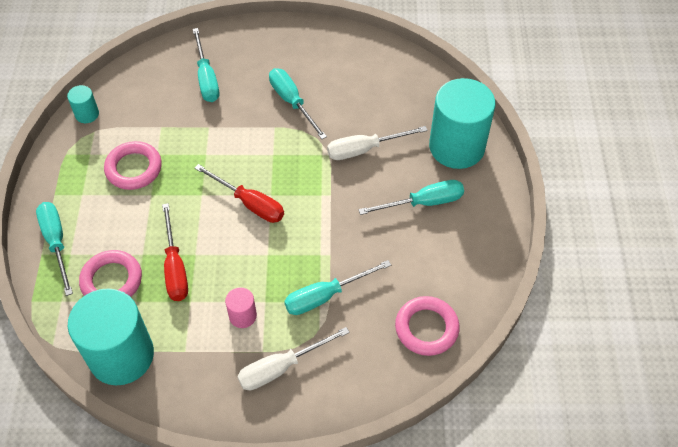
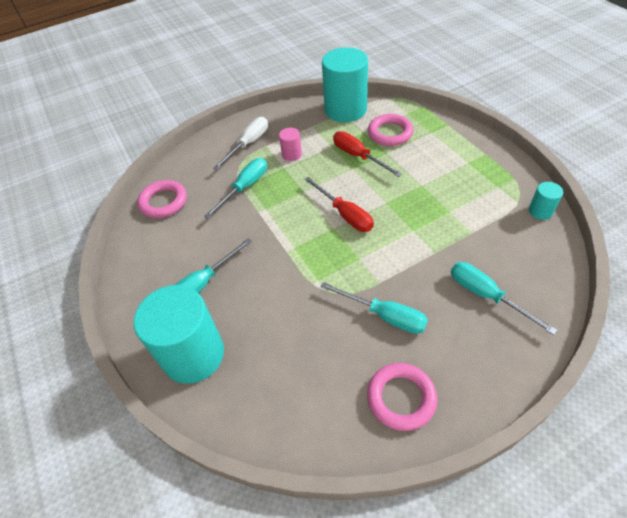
camera: 155 degrees right, 5 degrees down
turquoise screwdriver [36,202,73,296] -> none
pink ring [104,141,162,190] -> pink ring moved to [367,363,437,431]
red screwdriver [195,164,284,223] -> red screwdriver turned 135 degrees counterclockwise [304,177,374,232]
white screwdriver [327,126,428,160] -> none

